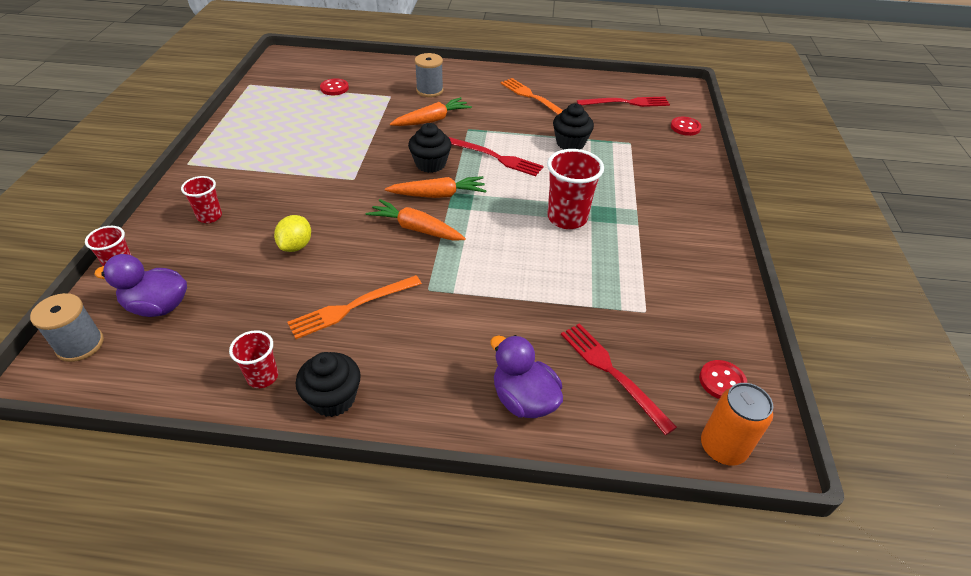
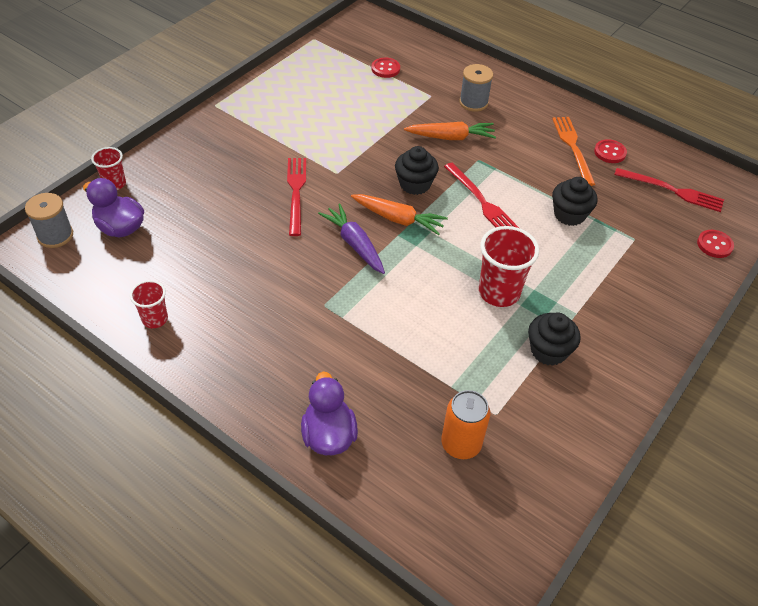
camera: 30 degrees right, 5 degrees up
red cup [181,176,222,223] -> none
yellow lemon [274,215,311,252] -> none
orange fork [287,275,422,339] -> none
black cupcake [296,352,361,417] -> black cupcake moved to [528,313,581,366]
orange carrot [366,199,466,241] -> purple carrot [318,203,385,274]
red fork [561,324,677,435] -> red fork moved to [287,158,306,236]
red button [699,360,747,399] -> red button moved to [594,139,627,163]
orange can [701,383,773,466] -> orange can moved to [441,390,490,459]

